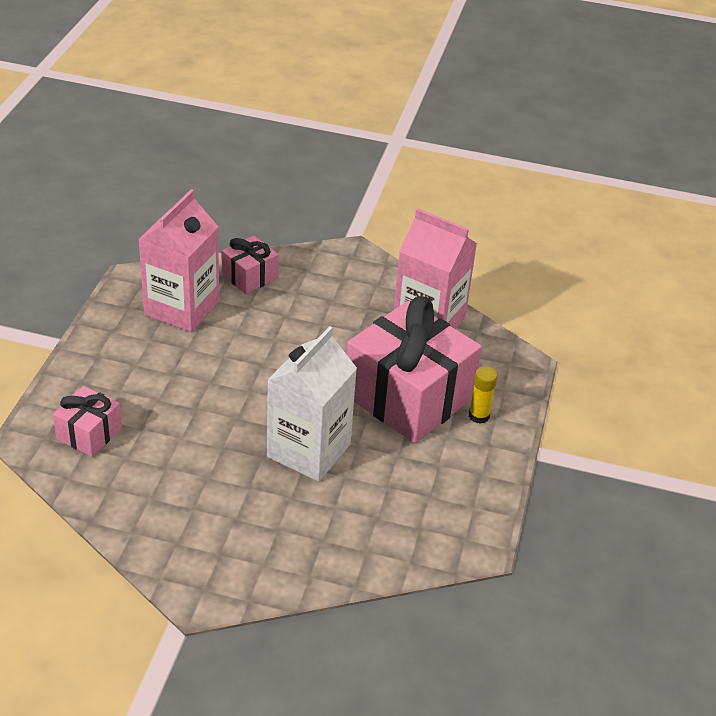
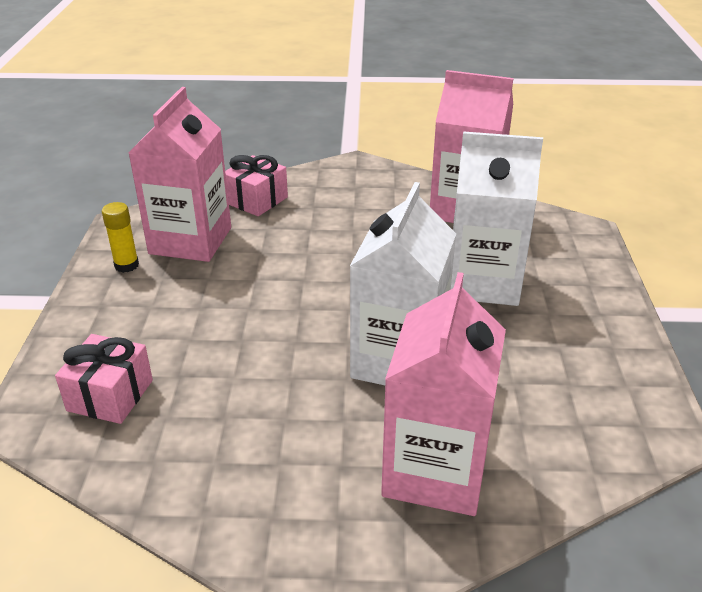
camera: 10 degrees left, 5 degrees down
pink gift [347,296,482,443] -> white carton [451,131,543,306]
yellow glue stick [469,366,498,424] -> yellow glue stick moved to [102,202,139,273]
none -> pink carton [381,272,506,516]

